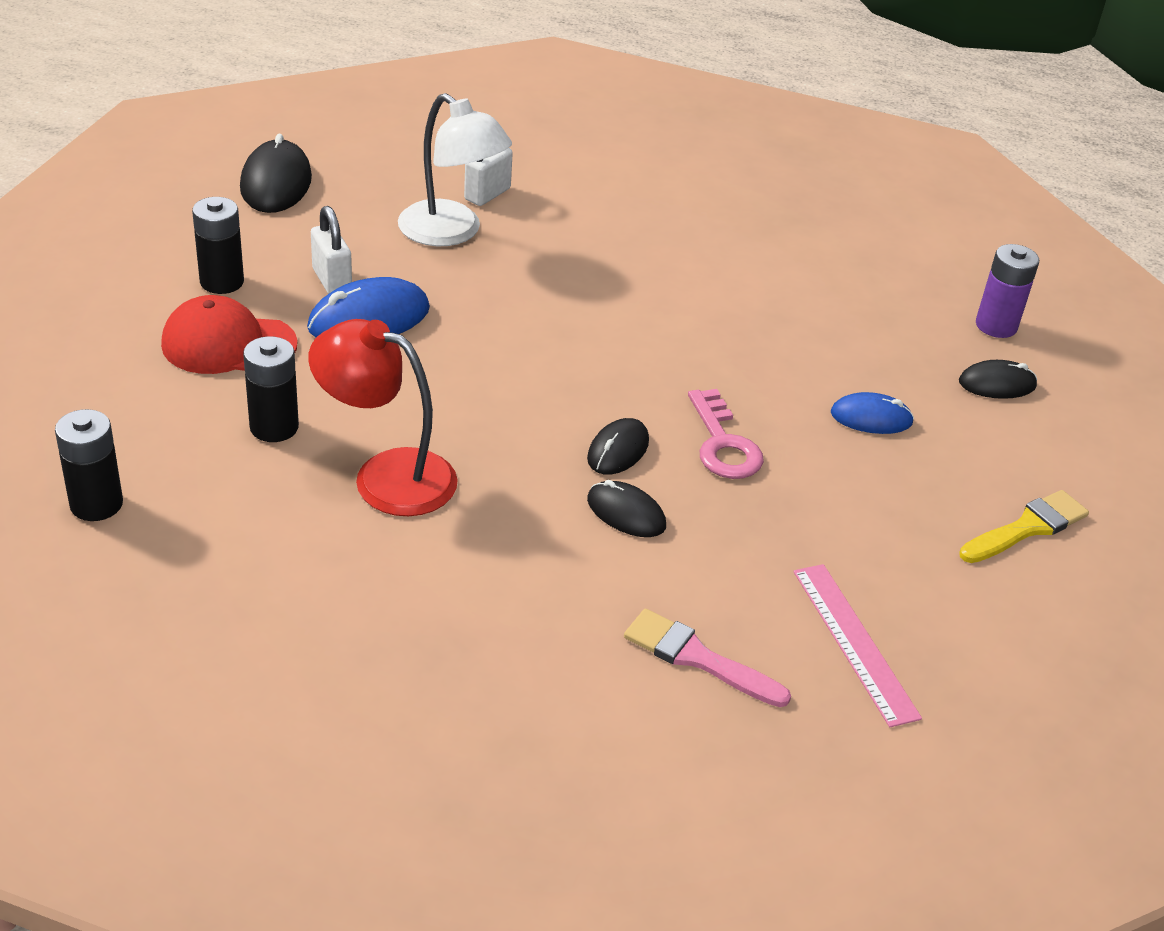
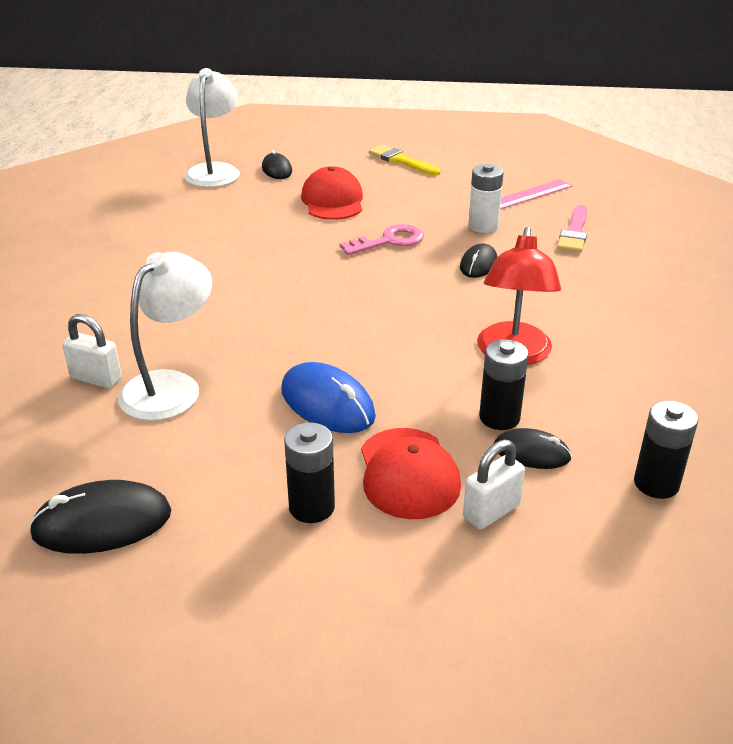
camera: 100 degrees left, 5 degrees down
white padlock [311,206,352,294] -> white padlock moved to [463,440,525,529]
black mouse [587,418,649,475] -> black mouse moved to [494,428,572,469]
blue mouse [830,392,914,434] -> red cap [301,166,363,220]
purple battery [976,244,1039,338] -> white lamp [185,68,240,187]
none -> white battery [468,164,504,233]

